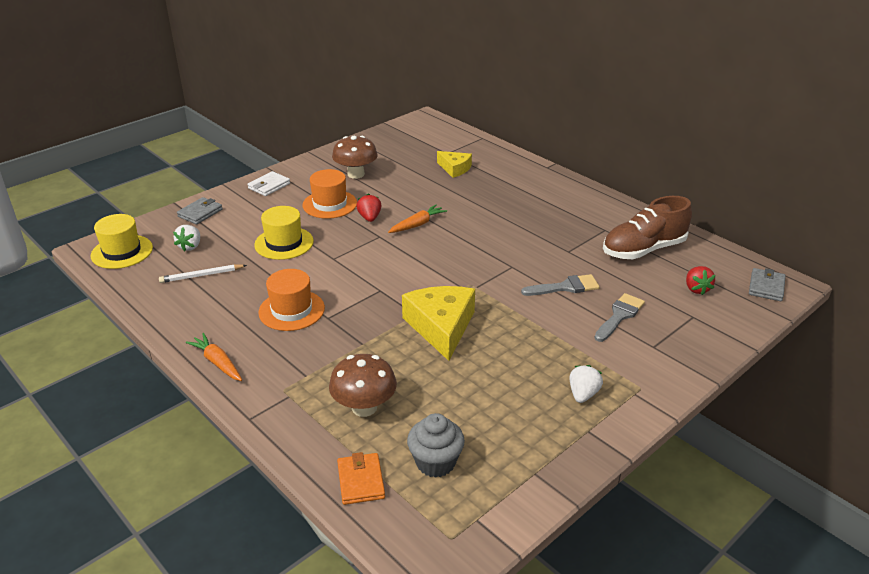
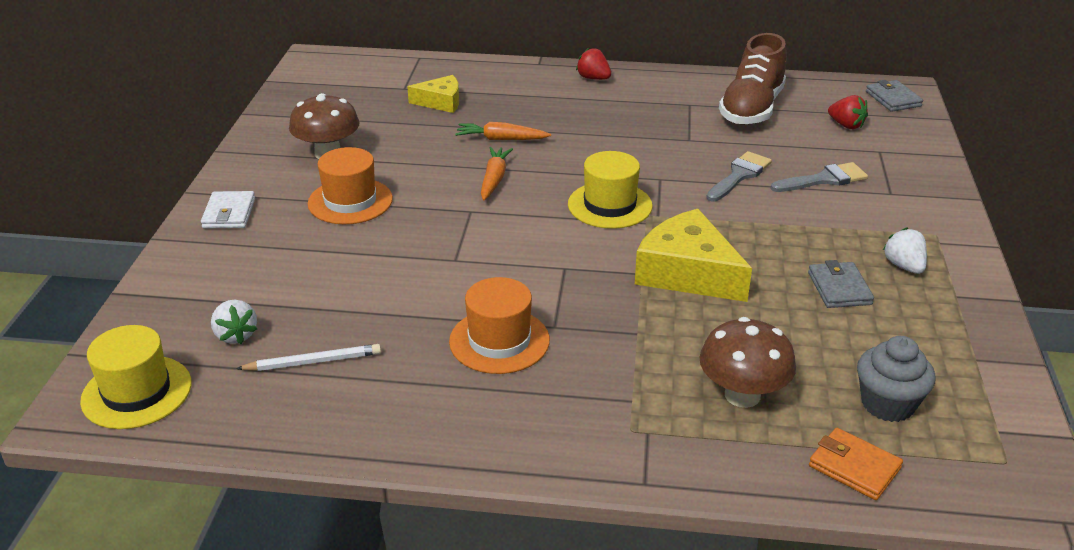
camera: 40 degrees left, 0 degrees up
white pencil [159,264,247,283] -> white pencil turned 135 degrees counterclockwise [236,344,381,371]
grey wallet [177,197,223,225] -> grey wallet moved to [808,260,874,308]
orange carrot [186,333,242,381] -> orange carrot moved to [455,122,551,140]
yellow hat [254,206,314,260] -> yellow hat moved to [568,151,653,229]
red strawberry [356,194,382,222] -> red strawberry moved to [576,47,611,80]
grey brush [595,293,645,342] -> grey brush turned 75 degrees clockwise [770,162,868,192]

